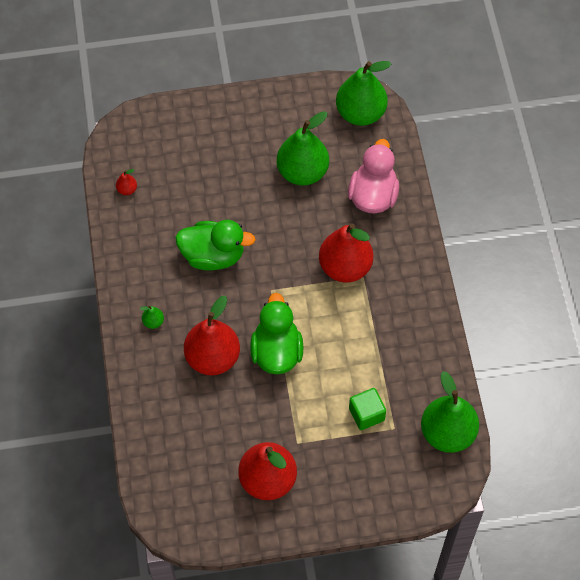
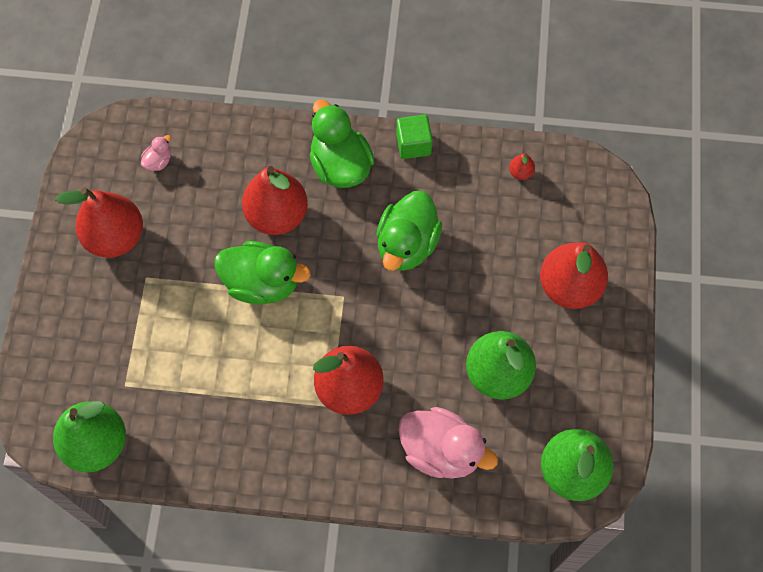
camera: 105 degrees right, 5 degrees up
green pear [140,305,164,329] -> green duck [310,100,375,188]
green cube [349,388,386,430] -> green cube moved to [396,115,433,159]
none -> pink duck [141,135,171,171]
none -> red pear [540,242,608,309]

